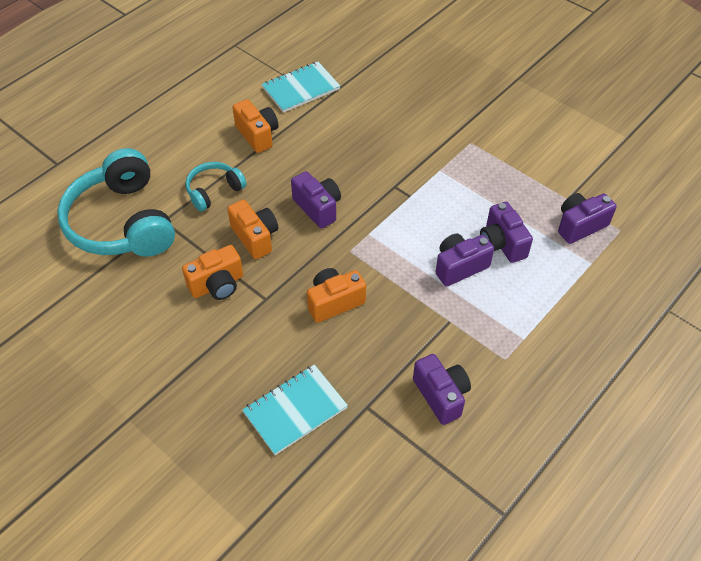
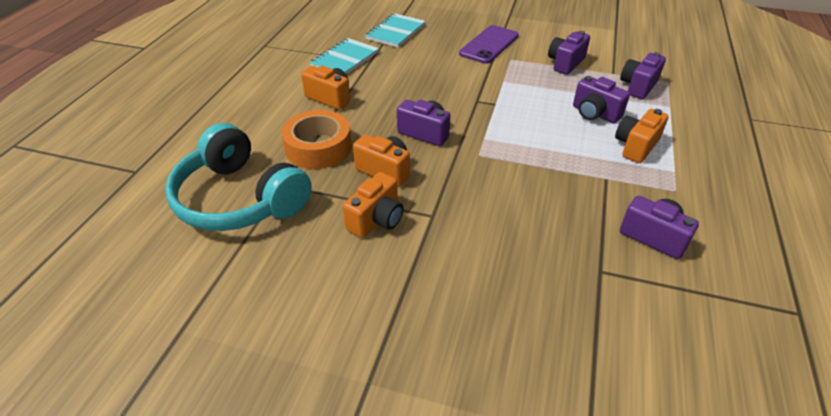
camera: 25 degrees left, 10 degrees down
turquoise headphones [185,162,247,211] -> orange tape [281,110,352,169]
turquoise notebook [242,364,348,455] -> turquoise notebook moved to [365,13,426,47]
orange camera [307,268,366,323] -> orange camera moved to [615,109,668,163]
purple camera [436,234,494,287] -> purple camera moved to [548,31,590,75]
none -> purple phone [459,25,519,64]

